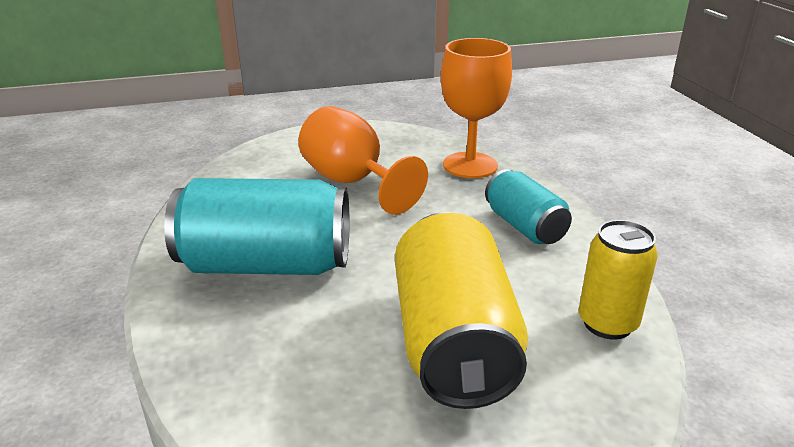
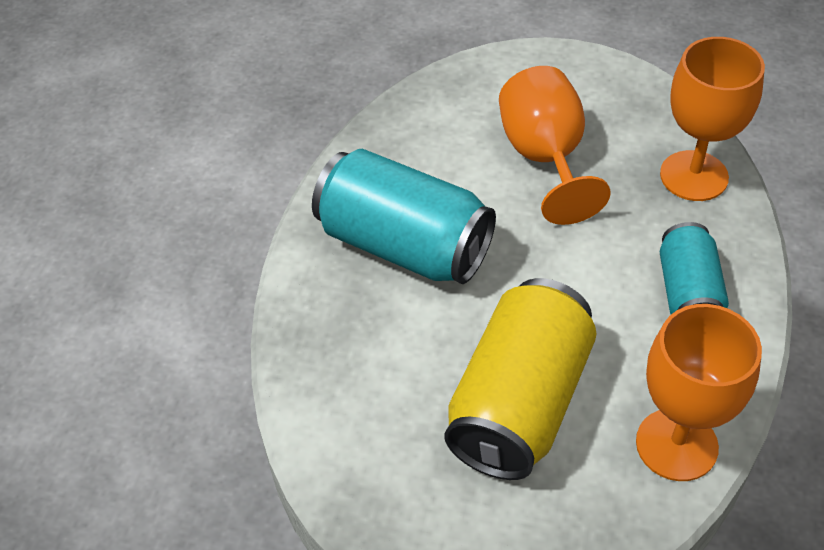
camera: 30 degrees right, 20 degrees up
yellow can [579,220,658,340] -> orange goblet [636,304,762,481]

